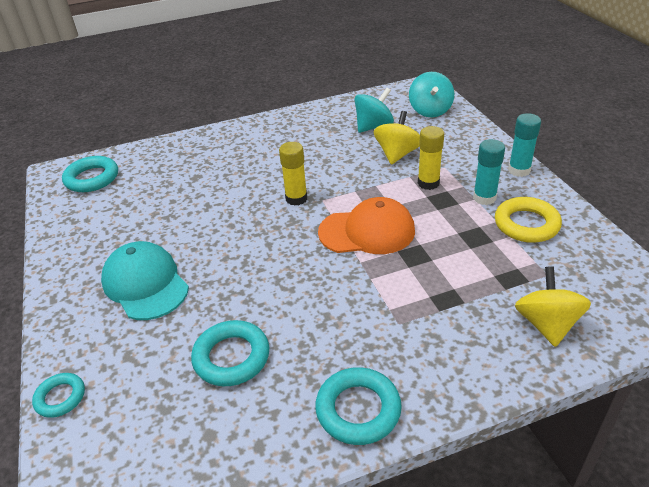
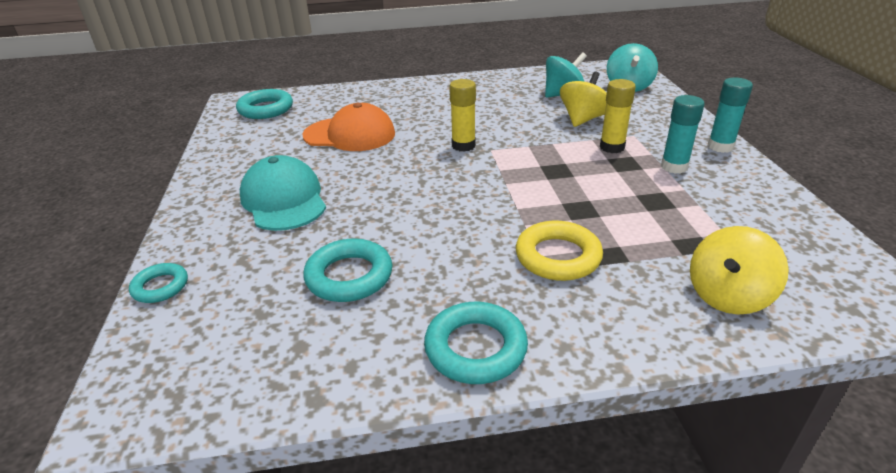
camera: 10 degrees right, 5 degrees down
orange cap [318,197,415,254] -> orange cap moved to [303,103,395,151]
yellow ring [495,197,562,243] -> yellow ring moved to [516,221,603,281]
yellow spinning top [515,266,591,347] -> yellow spinning top turned 150 degrees counterclockwise [690,226,789,315]

